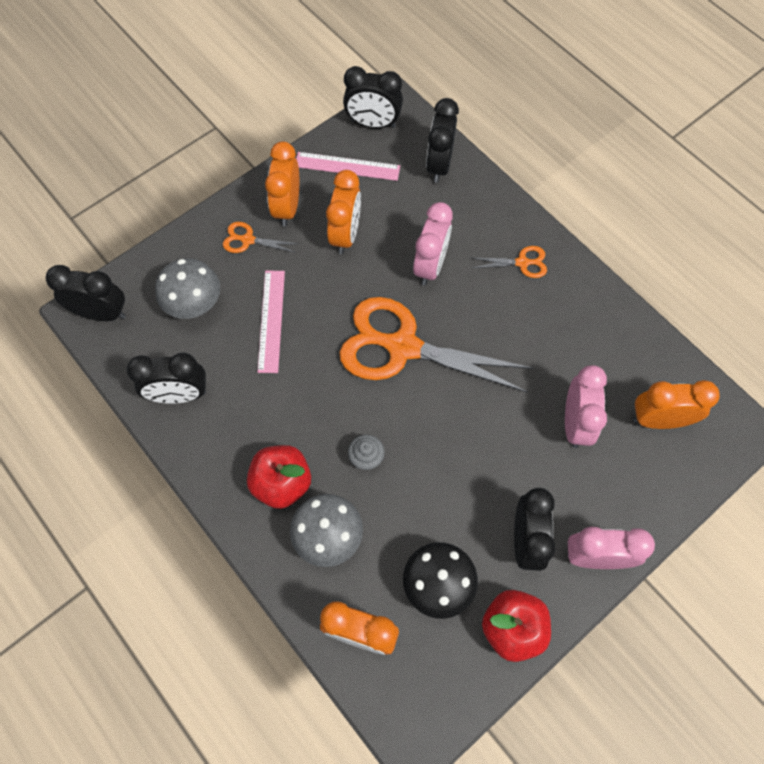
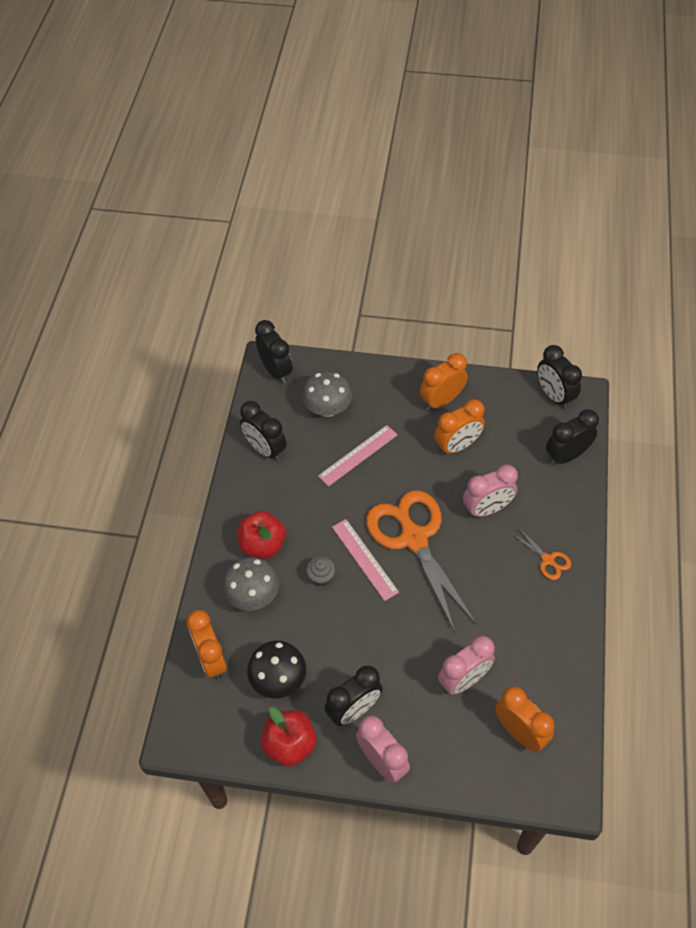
camera: 50 degrees right, 10 degrees down
orange scissors [223,222,298,253] -> none
pink ruler [296,152,400,181] -> pink ruler moved to [332,519,399,601]

